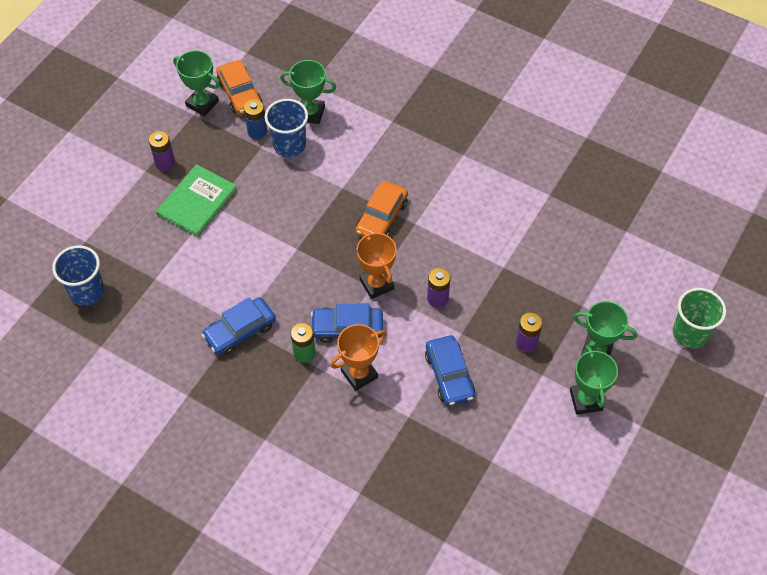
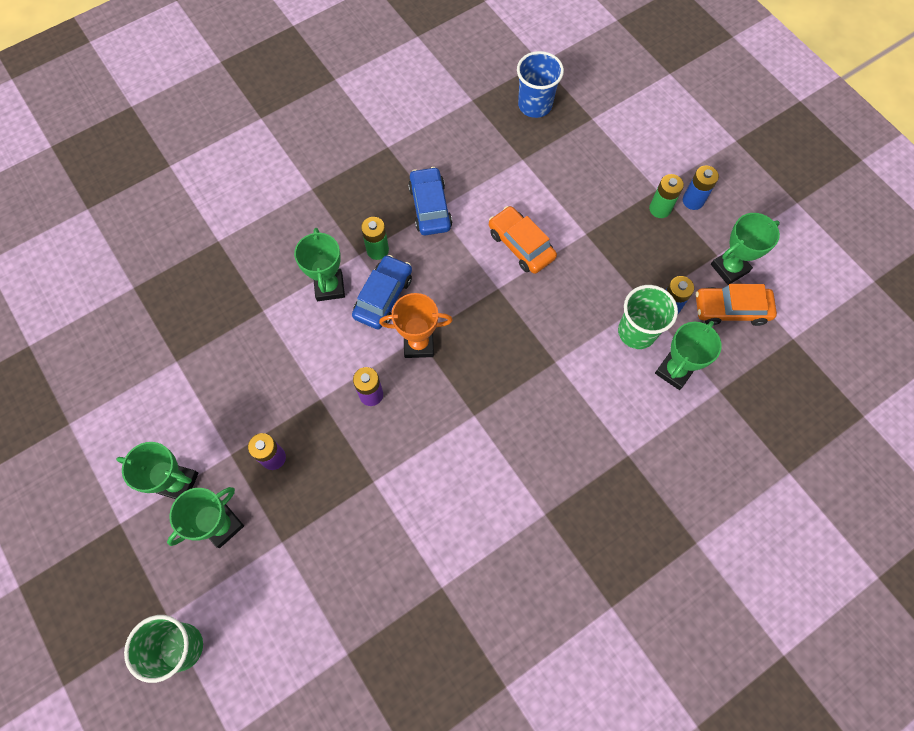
camera: 115 degrees right, 10 degrees up
purple battery [149,131,175,171] -> green battery [649,174,684,218]
green book [156,164,237,237] -> none
blue cup [265,99,308,157] -> green cup [618,285,678,349]
orange trophy [330,324,386,391] -> green trophy [294,228,345,301]
orange car [356,181,408,236] -> orange car moved to [489,206,557,274]
blue car [425,335,475,406] -> none
none -> blue battery [683,165,719,210]

